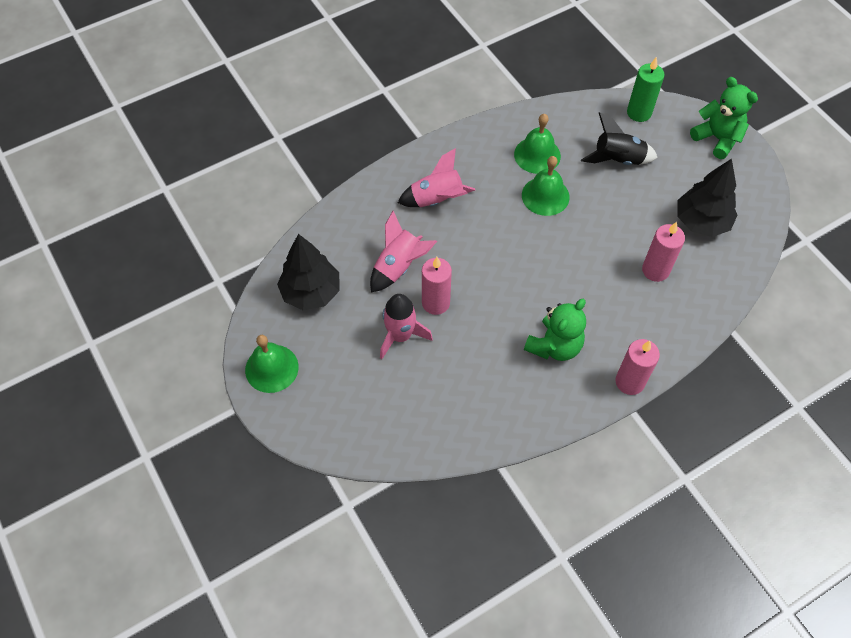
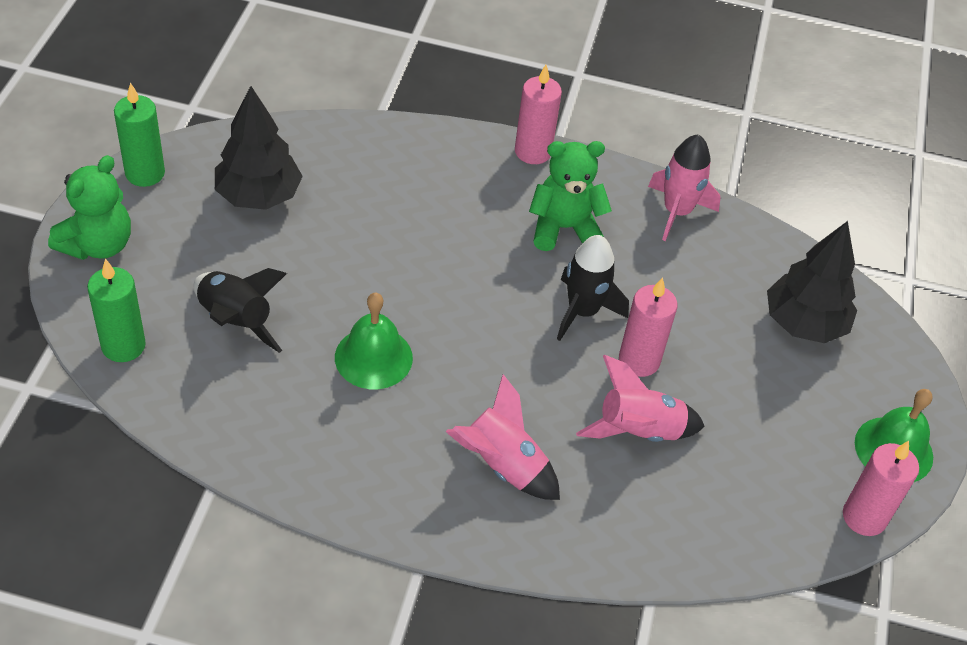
camera: 140 degrees left, 10 degrees down
black tree [277,234,339,311] -> black tree moved to [767,221,857,343]
pink rocket [380,294,433,359] -> pink rocket moved to [648,134,721,241]
green bell [514,114,561,174] -> none
pink candle [642,222,685,282] -> pink candle moved to [843,441,919,536]
green teddy bear [690,77,758,159] -> green teddy bear turned 150 degrees counterclockwise [48,155,131,260]
none -> green candle [114,82,165,187]
none -> black rocket [557,235,629,341]

